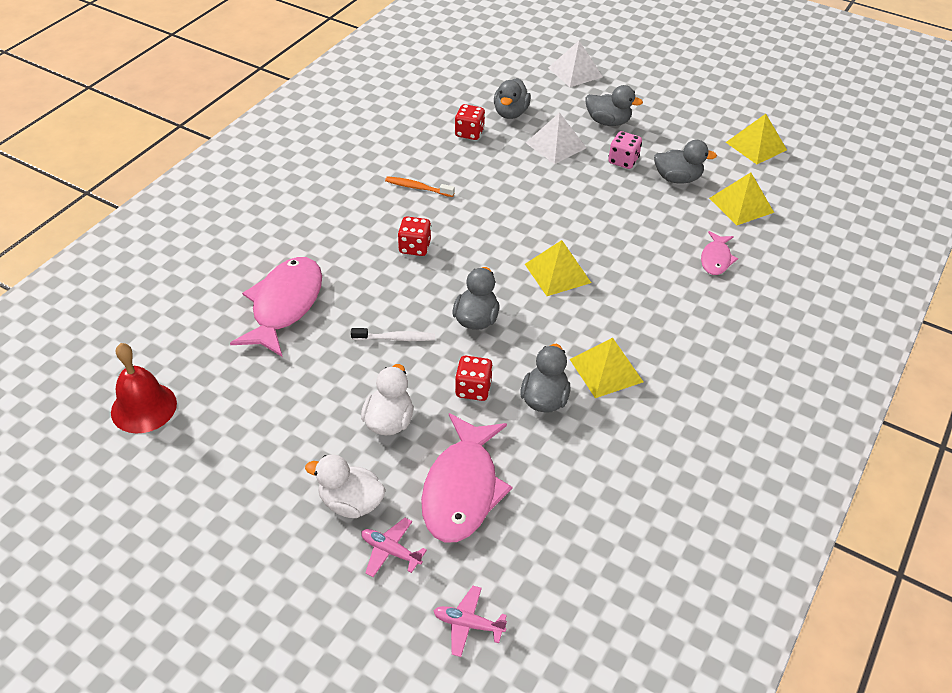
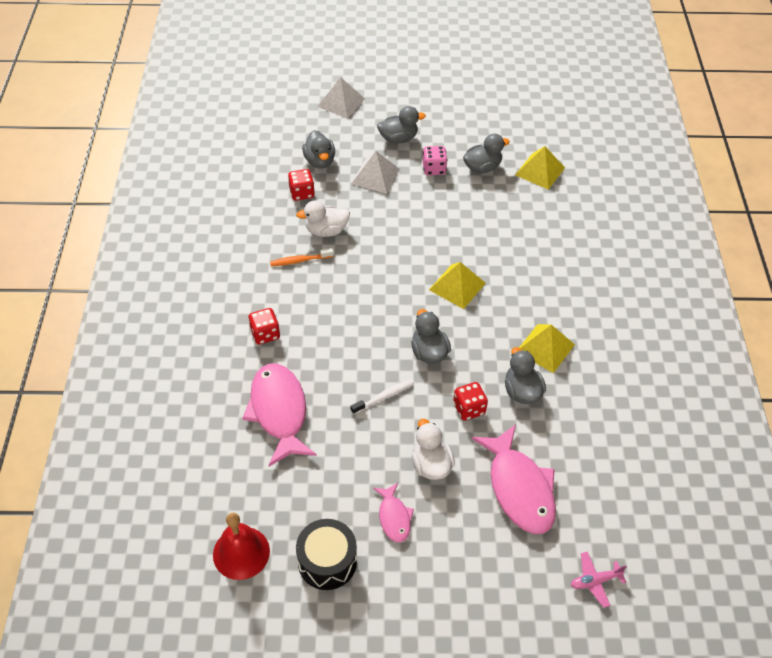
camera: 30 degrees left, 5 degrees up
white duck [305,455,386,518] -> white duck moved to [296,201,350,237]
pink plane [361,518,427,577] -> none
red dice [398,216,431,256] -> red dice moved to [248,308,280,345]
pink fish [701,231,738,275] -> pink fish moved to [373,483,414,543]
yellow pyramid [726,114,787,164] -> none
none -> black drum [296,519,357,590]

